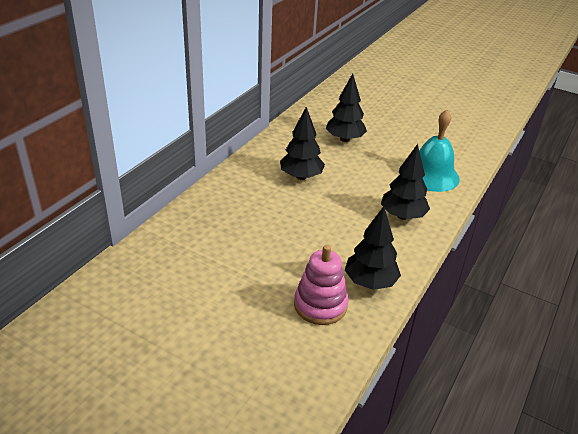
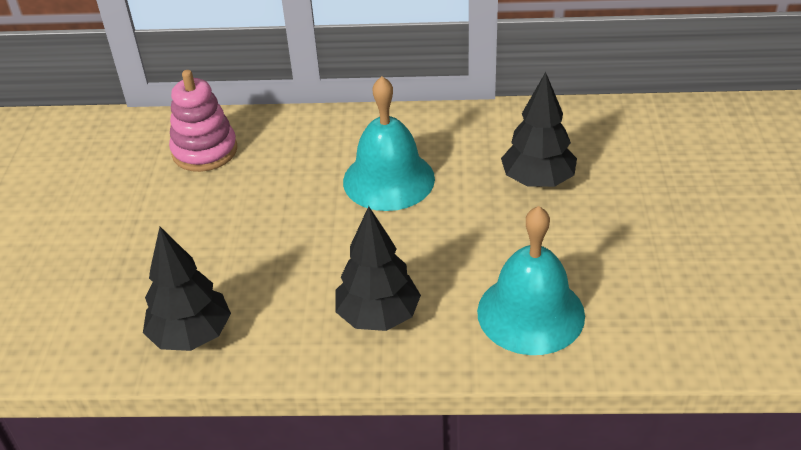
camera: 65 degrees right, 5 degrees up
black tree [280,107,325,180] -> turquoise bell [343,76,435,211]
pink stacking toy [294,245,349,325] -> pink stacking toy moved to [169,70,237,172]

